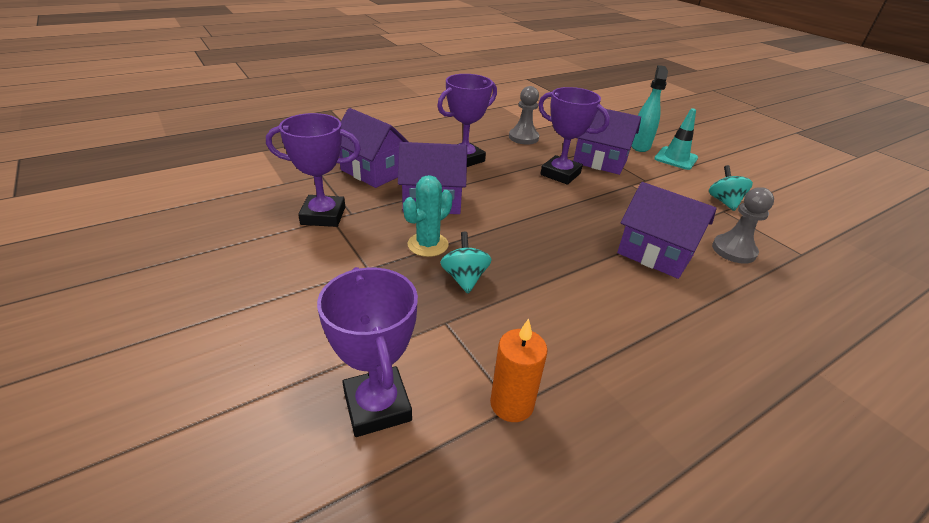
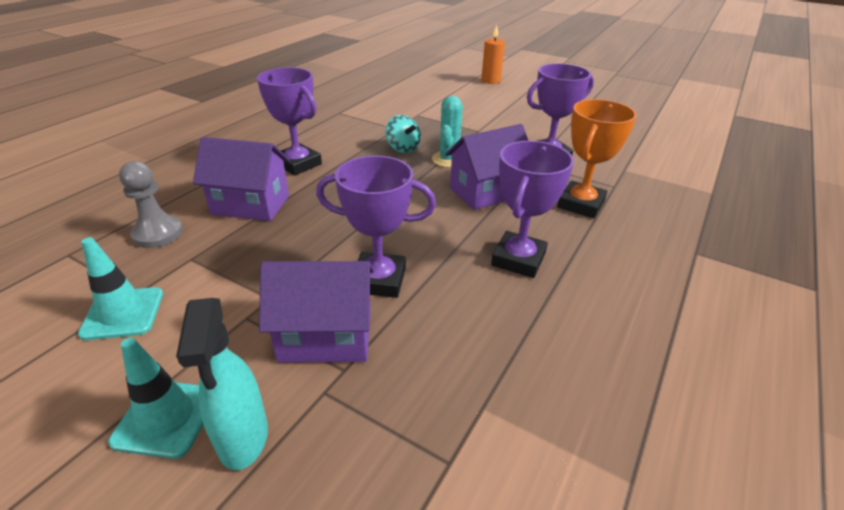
camera: 155 degrees right, 0 degrees up
purple trophy [317,267,418,437] -> purple trophy moved to [257,67,322,176]
purple house [339,108,409,188] -> orange trophy [557,99,637,218]
orange candle [490,319,548,422] -> orange candle moved to [481,25,505,84]
grey pawn [509,86,539,144] -> none
turquoise spinning top [709,165,753,211] -> turquoise traffic cone [78,237,163,340]

